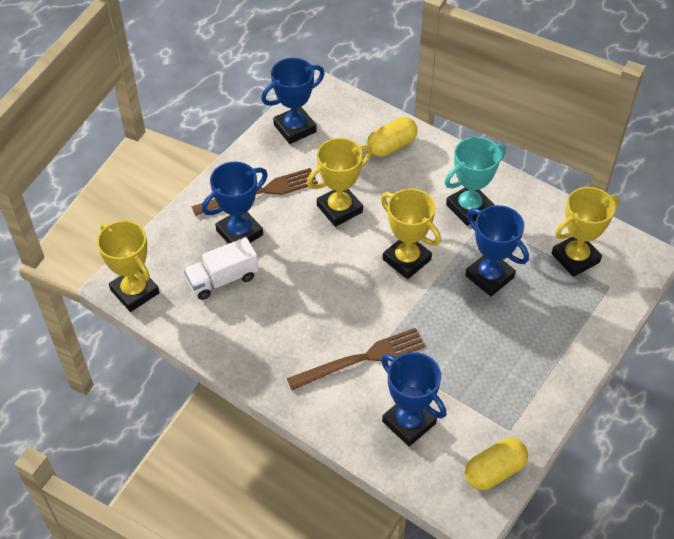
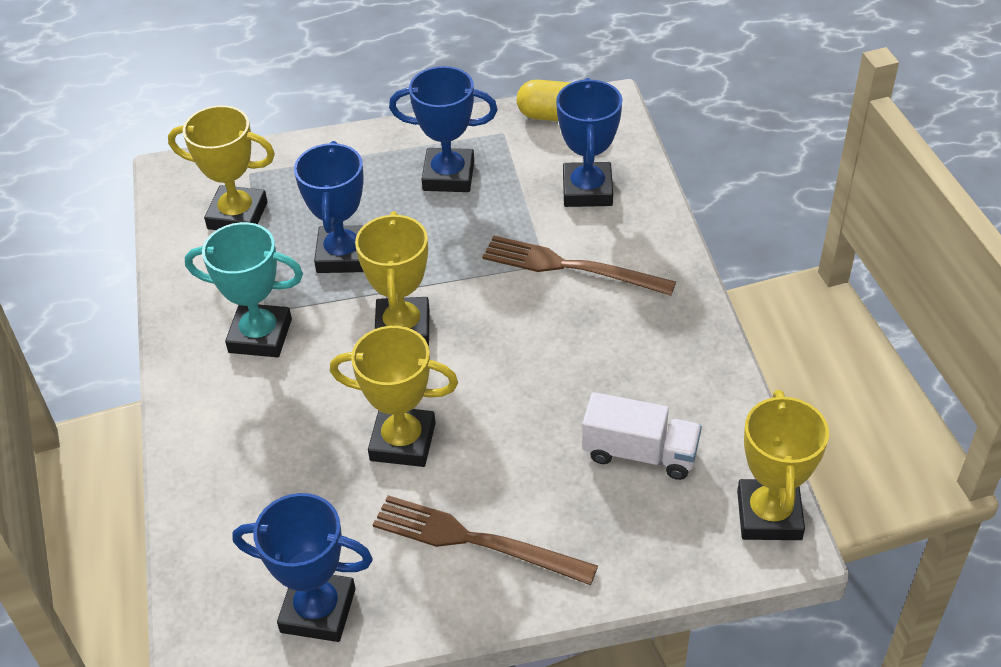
camera: 135 degrees left, 5 degrees down
blue trophy [202,162,268,244] -> blue trophy moved to [389,66,498,192]
yellow capsule [367,117,418,157] -> none

